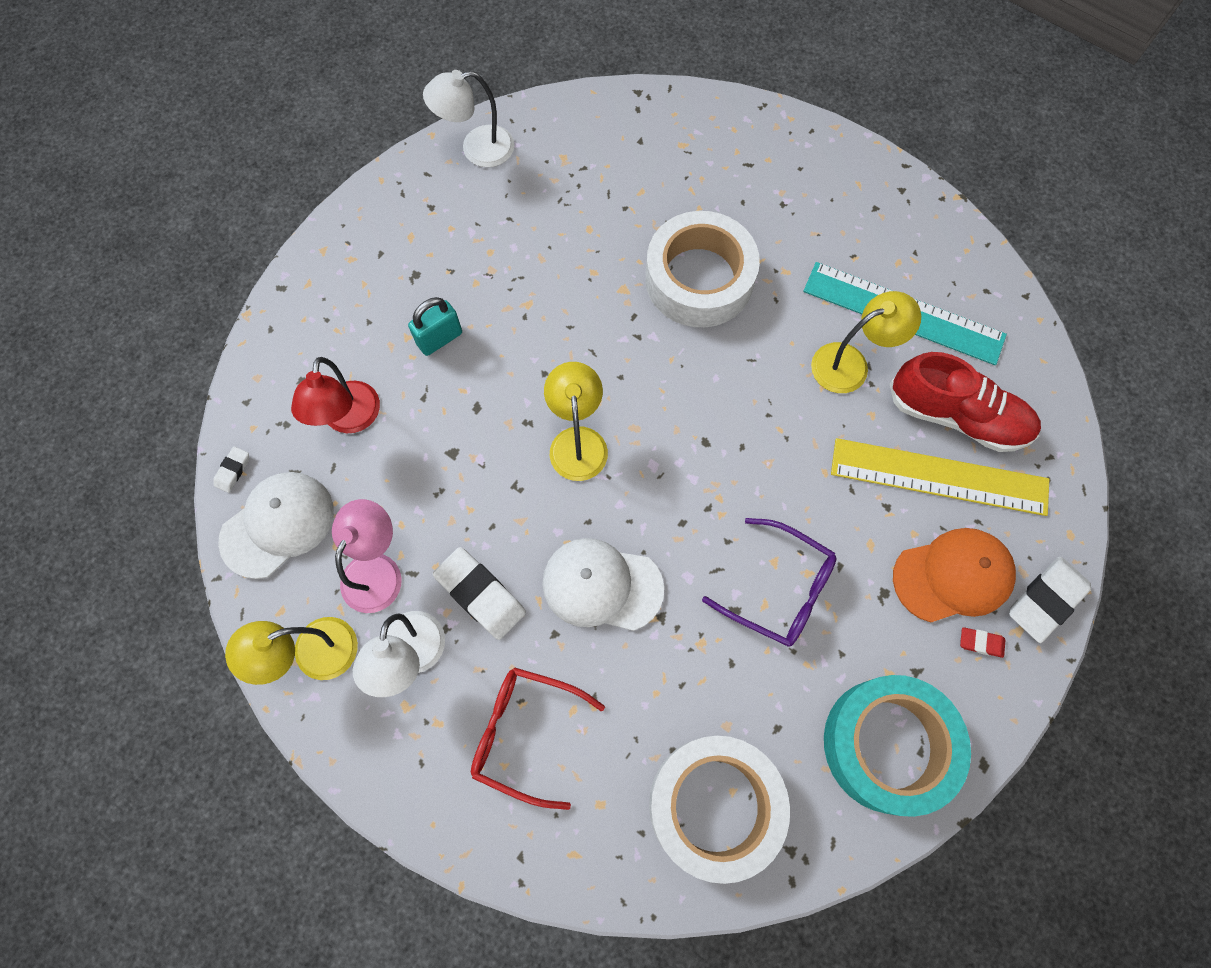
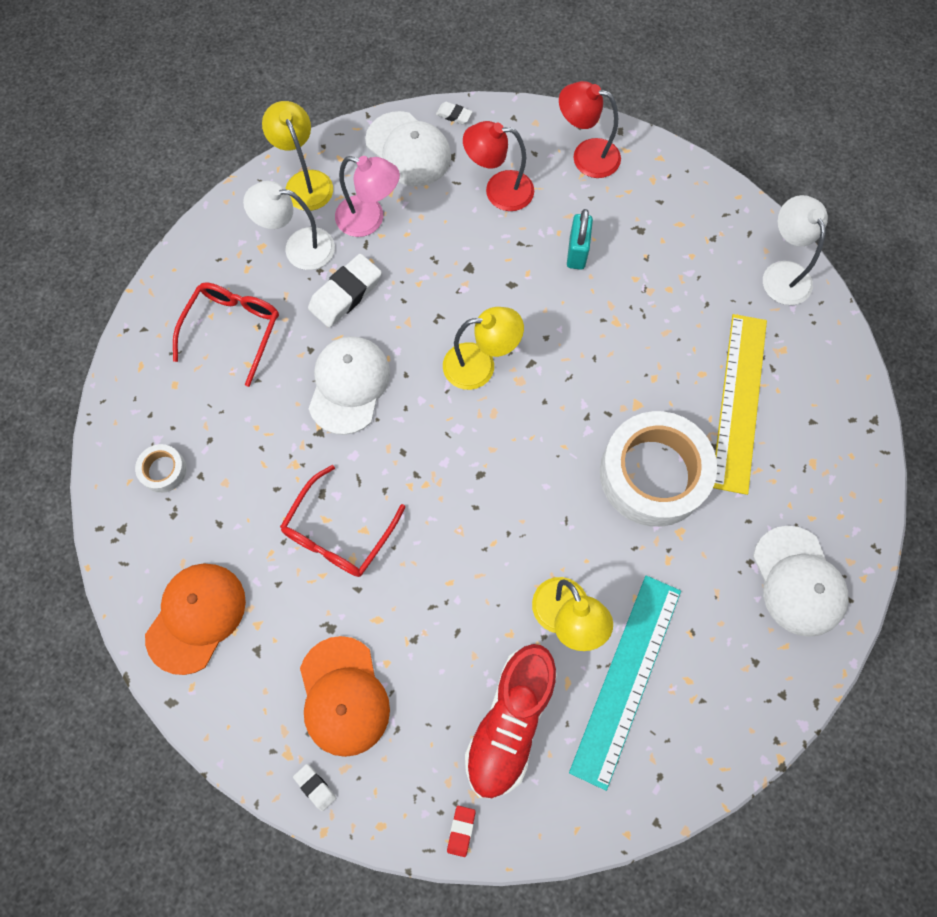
camera: 90 degrees right, 0 degrees up
turquoise padlock [408,297,462,356] -> turquoise padlock turned 45 degrees clockwise [567,209,593,270]
white tape [649,736,790,884] -> white tape [135,444,187,493], size x0.43
purple glasses [702,518,836,647] -> red glasses [280,465,405,577]
turquoise tape [824,675,971,817] -> orange cap [145,563,246,675]
yellow ruler [831,438,1049,516] -> yellow ruler moved to [713,314,767,495]
red eraser [960,627,1006,658] -> red eraser moved to [447,806,476,857]
white eraser [1009,556,1091,643] -> white eraser [293,764,336,811], size x0.49
none -> red lamp [559,81,621,178]
none -> white cap [753,526,849,637]

